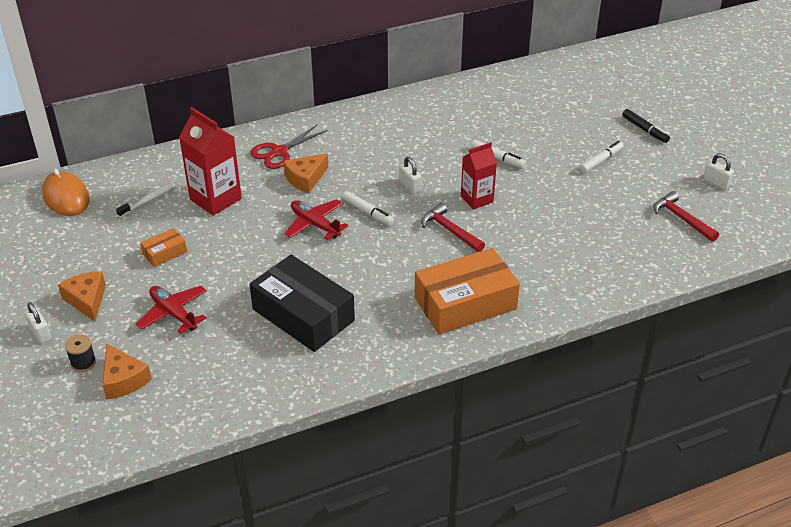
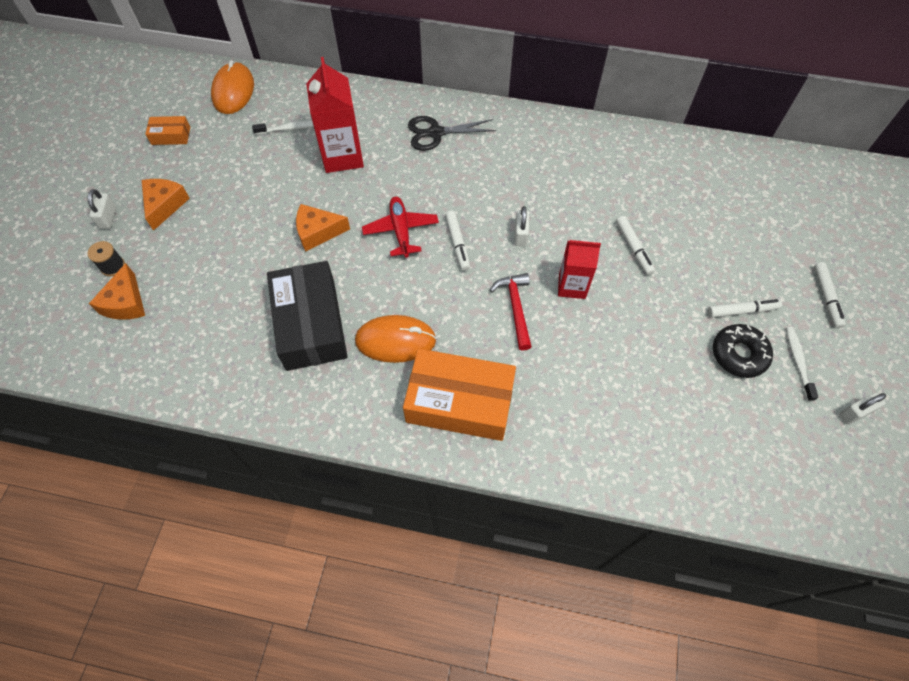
camera: 35 degrees right, 20 degrees up
red plane [136,286,207,334] -> none
orange box [140,228,187,267] -> orange box moved to [145,116,190,145]
red scissors [250,125,328,169] -> black scissors [408,116,496,151]
orange cheese [283,153,328,193] -> orange cheese moved to [296,204,350,252]
black marker [622,109,670,143] -> white marker [814,262,846,328]
red hammer [653,191,719,242] -> none
white padlock [703,153,734,190] -> white padlock turned 75 degrees clockwise [839,393,886,425]
none -> orange mouse [355,315,436,363]
none -> black donut [713,324,773,378]
none -> white toothbrush [786,327,818,401]

